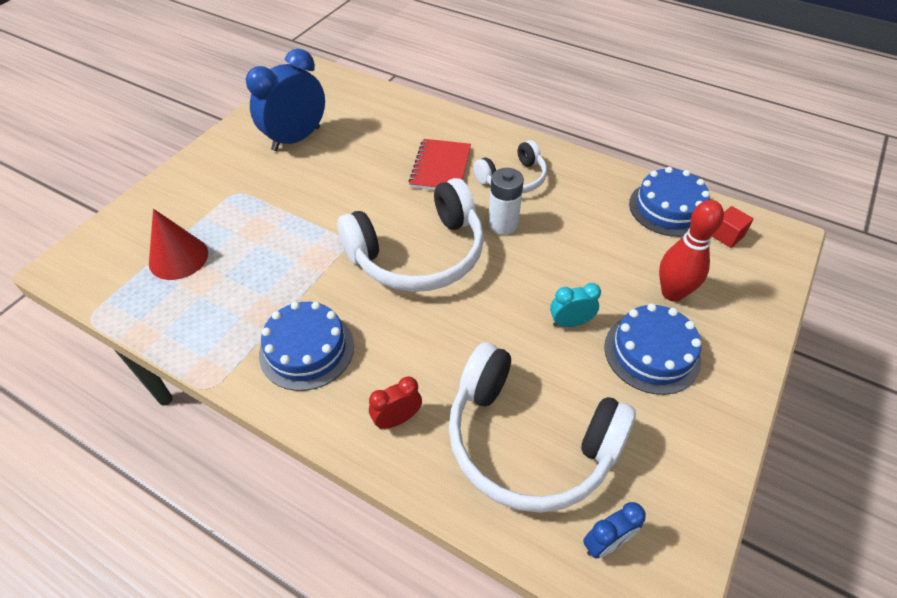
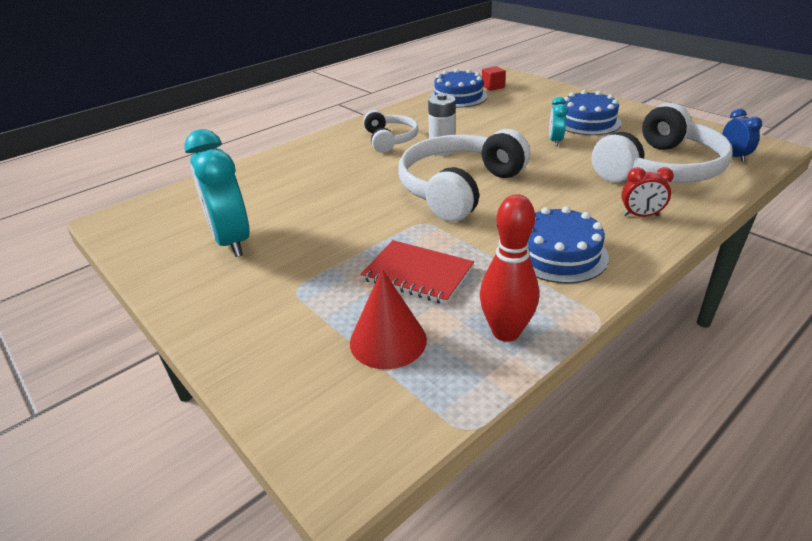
camera: 70 degrees left, 15 degrees down
blue clock [246,49,325,151] -> turquoise clock [184,129,250,257]
white headphones [337,178,484,292] -> white headphones turned 135 degrees counterclockwise [398,129,530,222]
red clock [369,377,422,429] -> red clock turned 75 degrees counterclockwise [622,167,674,217]
red notebook [409,139,471,190] -> red notebook moved to [360,240,474,304]
red bowling pin [659,200,724,302] -> red bowling pin moved to [480,194,539,342]

